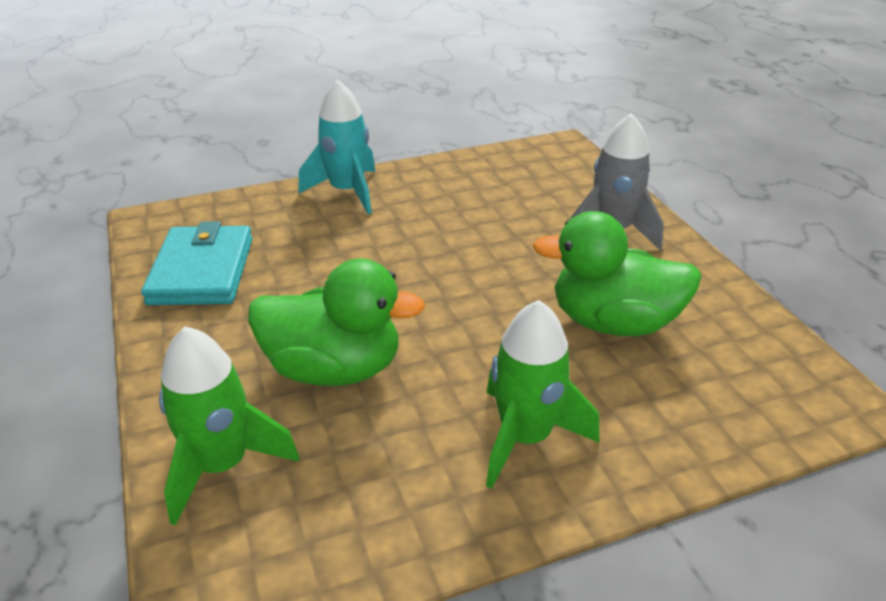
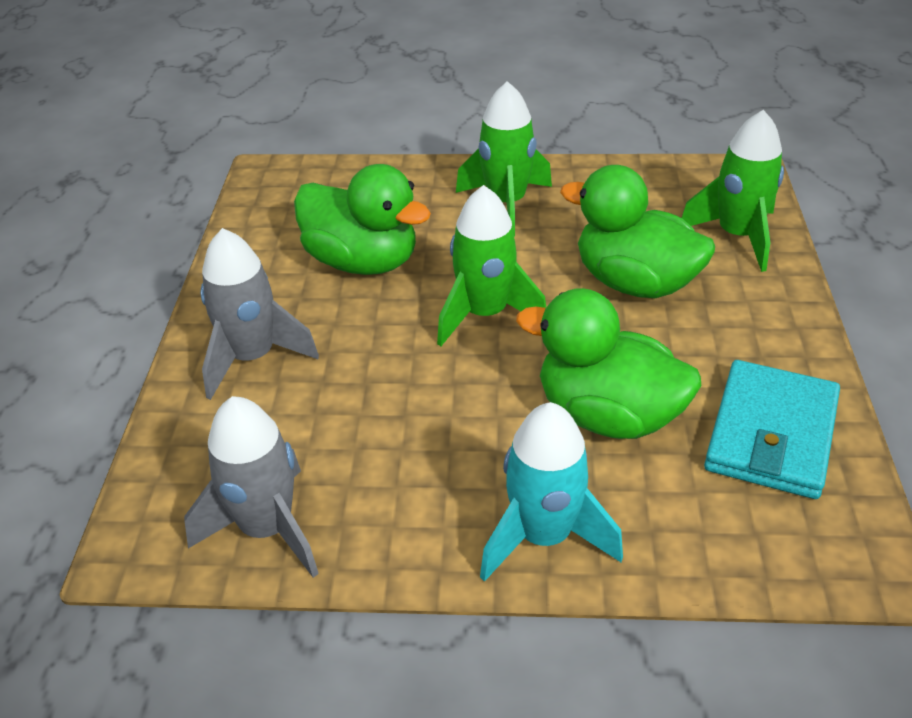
camera: 155 degrees left, 5 degrees up
none -> grey rocket [184,396,319,578]
none -> green rocket [437,185,546,346]
none -> green duck [516,288,701,439]

